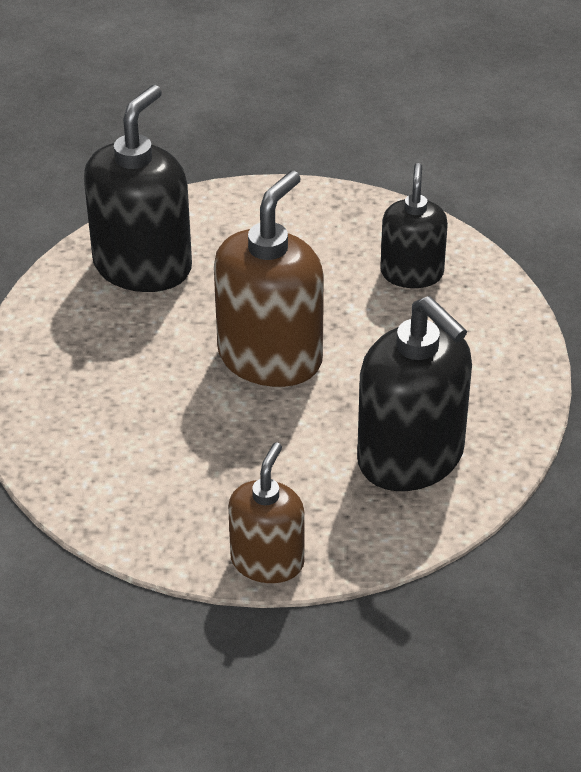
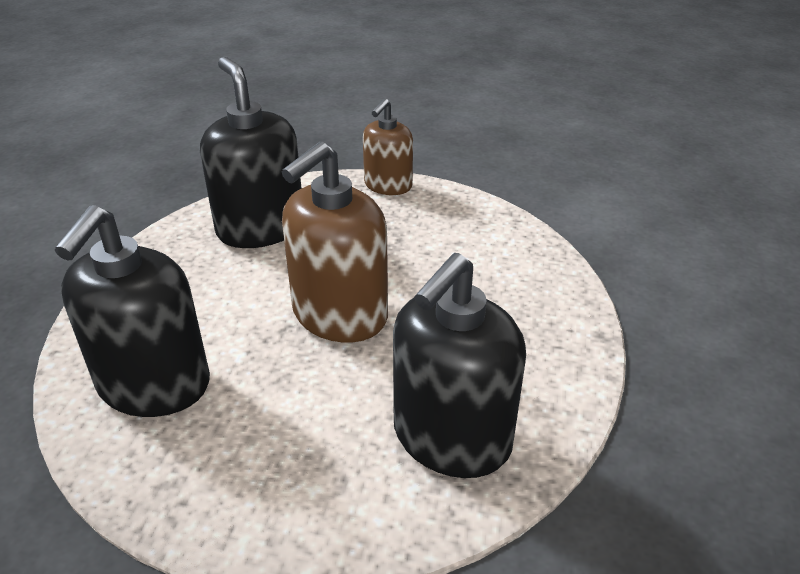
camera: 170 degrees left, 5 degrees down
black soap dispenser [380,163,448,288] -> black soap dispenser [55,205,210,417], size x1.64

